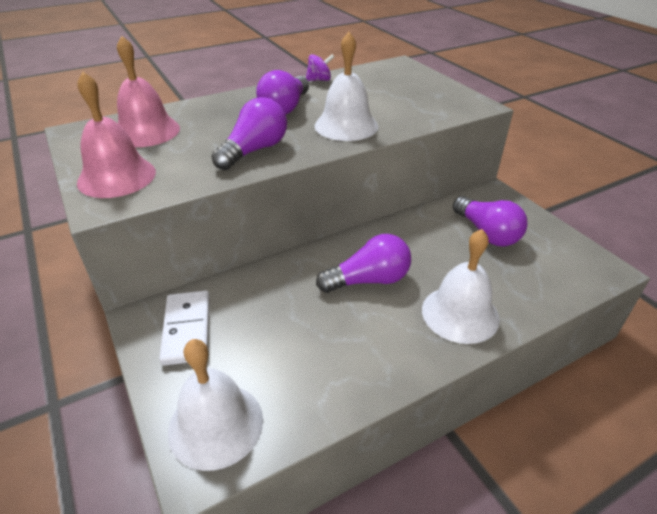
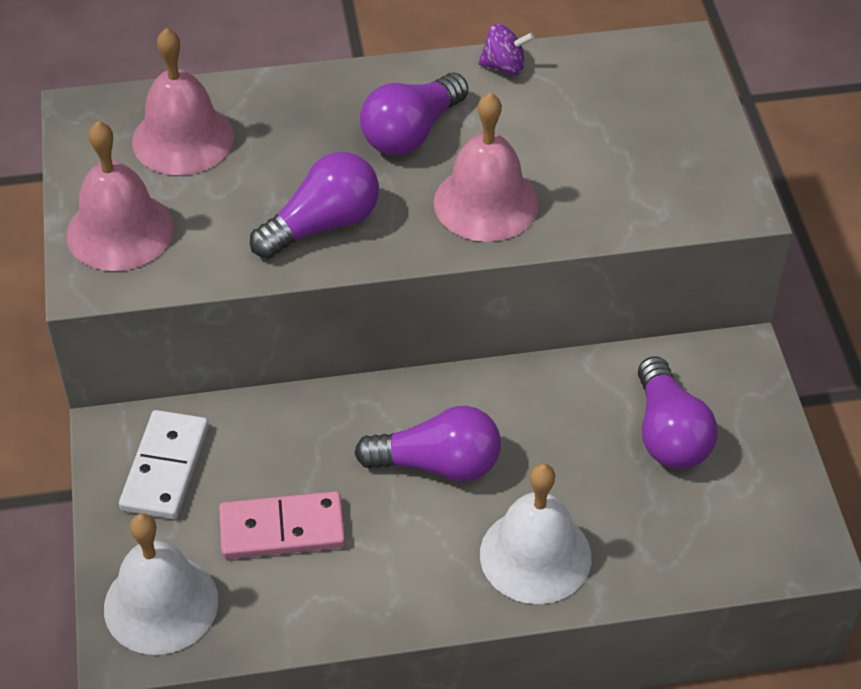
camera: 20 degrees right, 10 degrees up
white bell [315,32,378,141] -> pink bell [434,92,539,242]
none -> pink domino [219,491,345,559]

